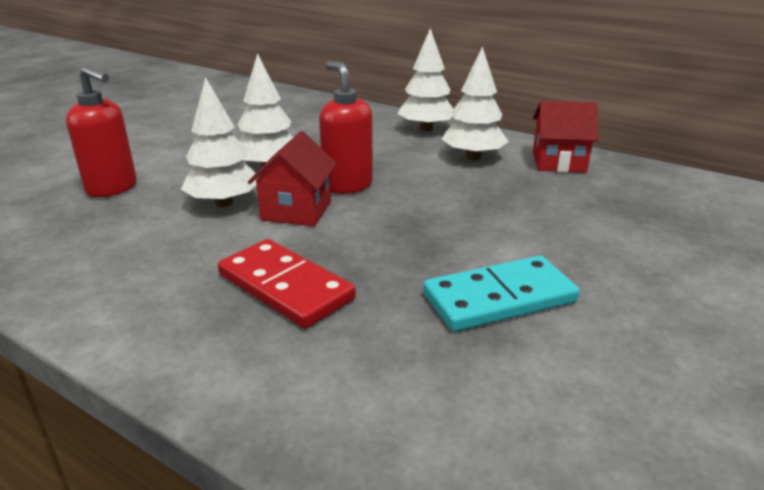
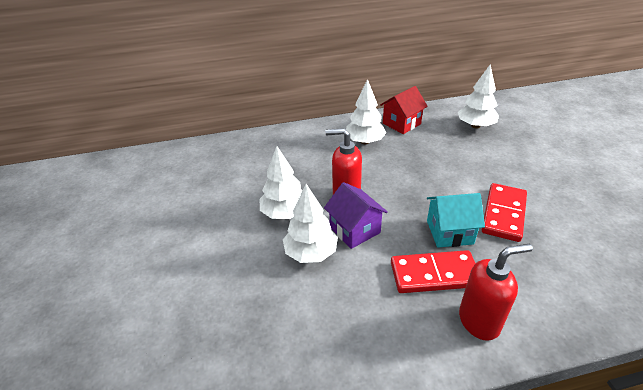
camera: 45 degrees left, 10 degrees up
red soap dispenser [66,66,137,197] -> red soap dispenser moved to [459,244,533,341]
red house [248,131,337,226] -> purple house [324,182,388,249]
white tree [397,28,453,132] -> white tree moved to [458,64,499,128]
turquoise domino [423,256,579,332] -> red domino [482,183,527,242]
none -> turquoise house [427,193,485,247]

